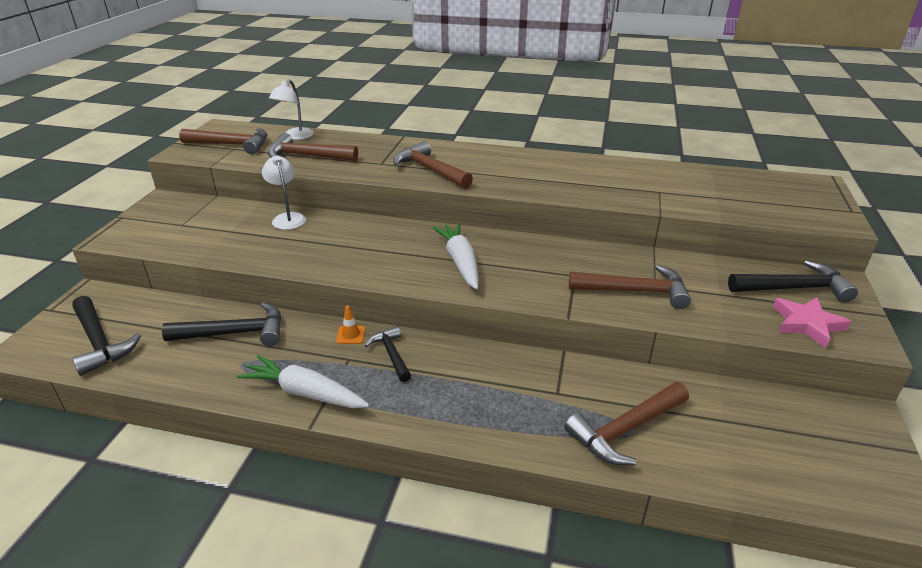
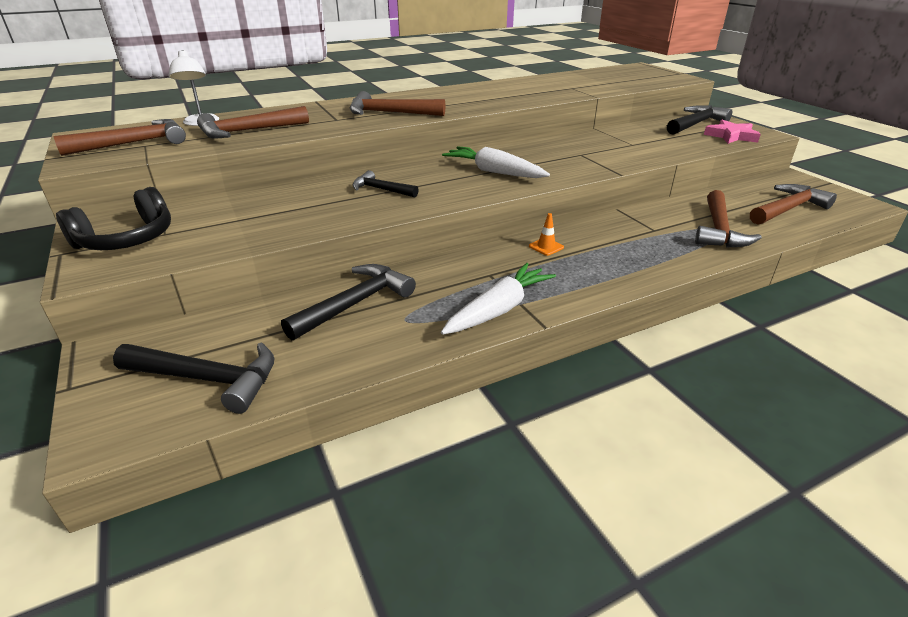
camera: 40 degrees left, 0 degrees up
white carrot [237,355,369,408] -> white carrot turned 150 degrees clockwise [441,263,556,335]
white lamp [262,155,306,230] -> none
orange traffic cone [336,305,366,344] -> orange traffic cone moved to [529,213,564,256]
black hammer [365,326,411,382] -> black hammer moved to [353,170,419,197]
brown hammer [569,265,691,309] -> brown hammer moved to [750,184,837,225]
none -> black headphones [56,187,171,250]

